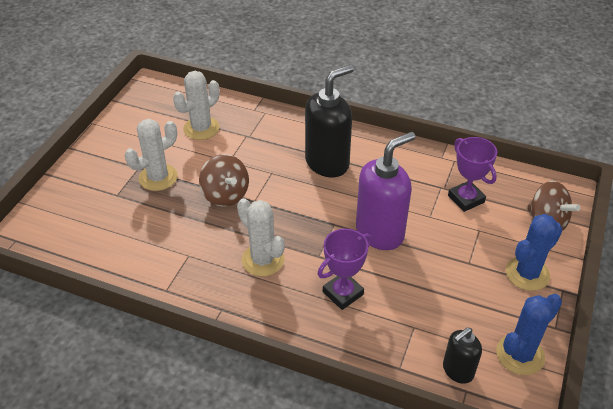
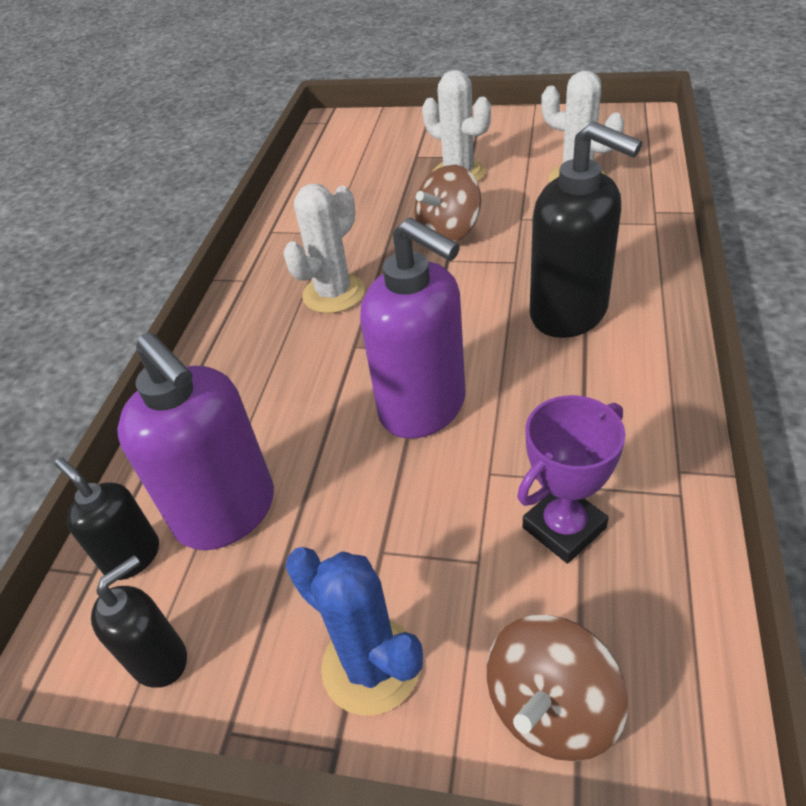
camera: 85 degrees right, 0 degrees up
purple trophy [318,228,372,310] -> none
blue cactus [496,294,562,375] -> black soap dispenser [91,555,187,688]
none -> purple soap dispenser [117,332,274,550]

